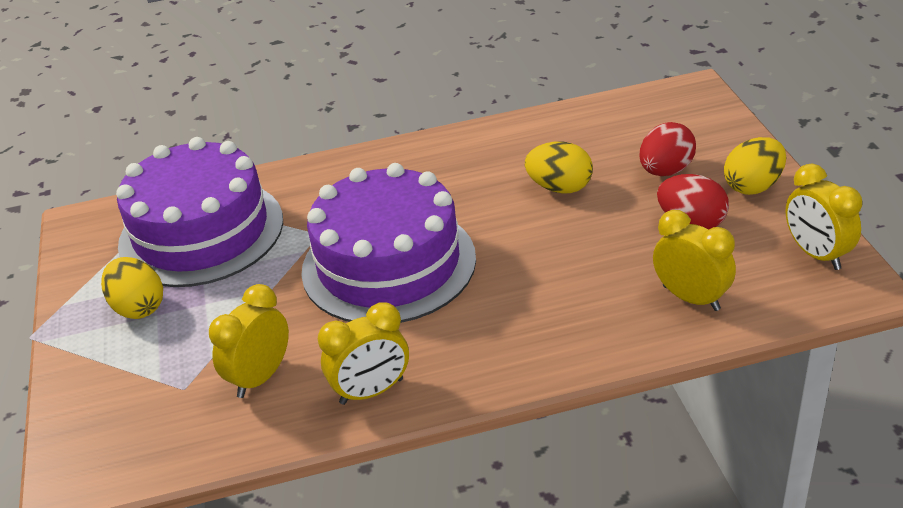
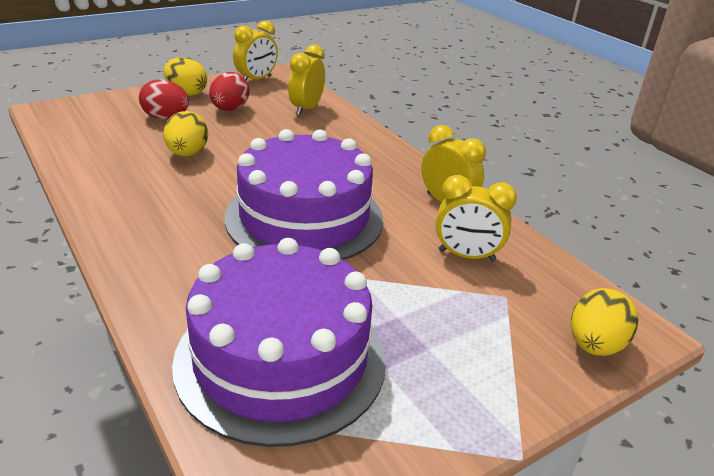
camera: 115 degrees left, 5 degrees down
yellow egg [101,257,163,319] -> yellow egg moved to [571,288,638,356]

